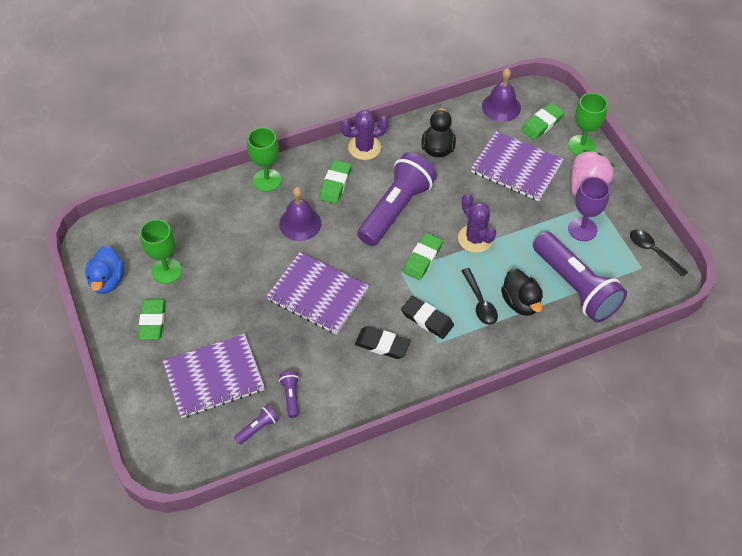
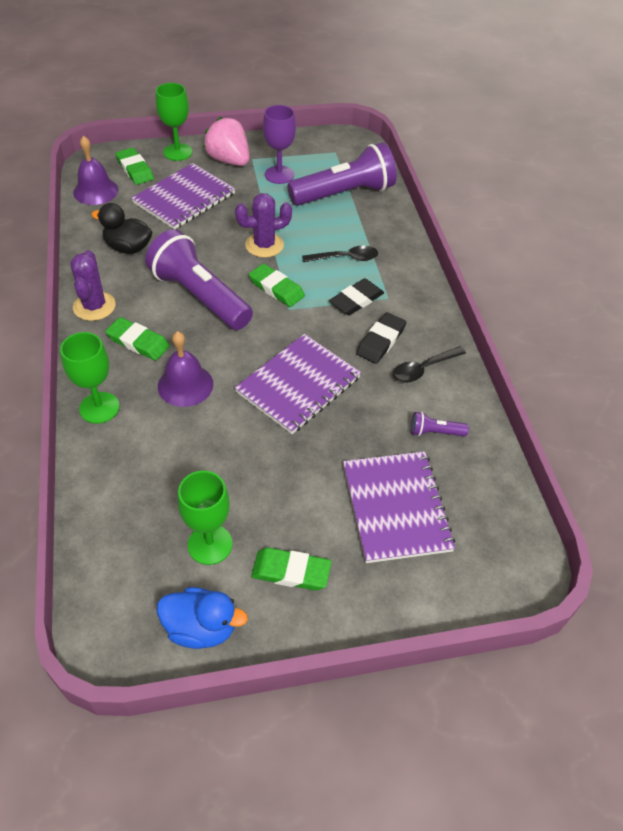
camera: 80 degrees left, 5 degrees down
purple flashlight [234,405,279,445] -> none
black duck [501,269,543,316] -> none
black spoon [630,229,688,277] -> black spoon moved to [393,346,466,383]

